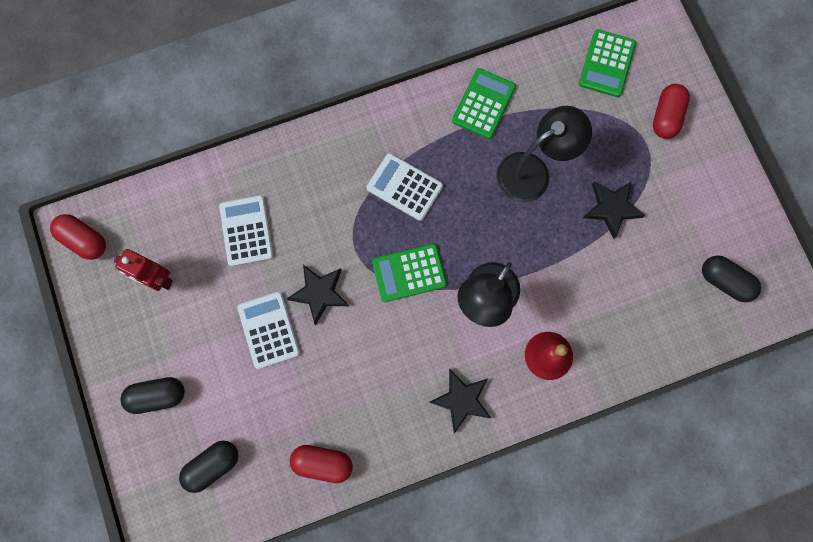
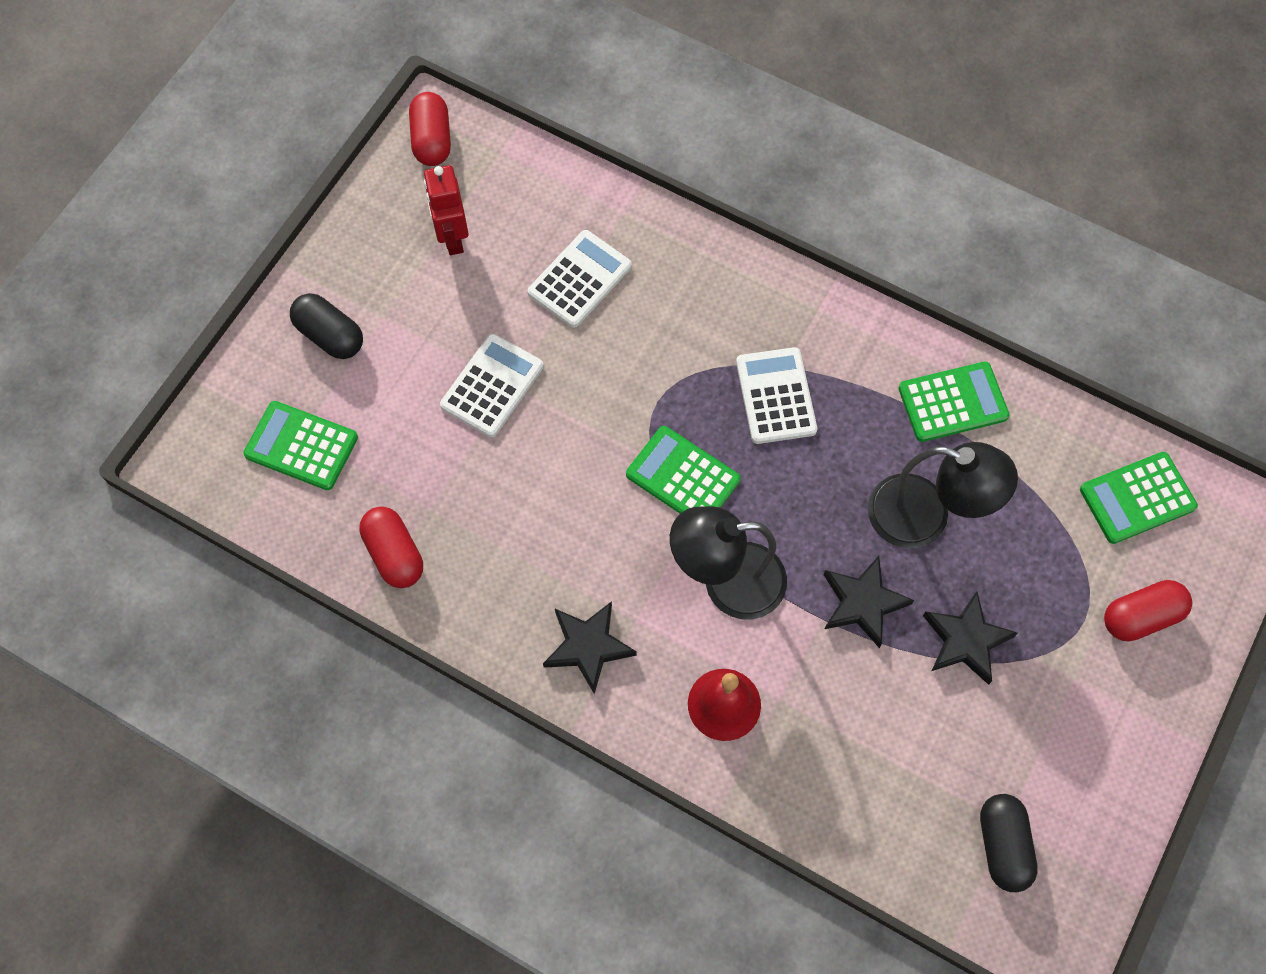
camera: 50 degrees right, 10 degrees down
black capsule [179,441,238,493] -> green calculator [243,401,358,490]
black star [287,265,349,325] -> black star moved to [824,556,914,648]

